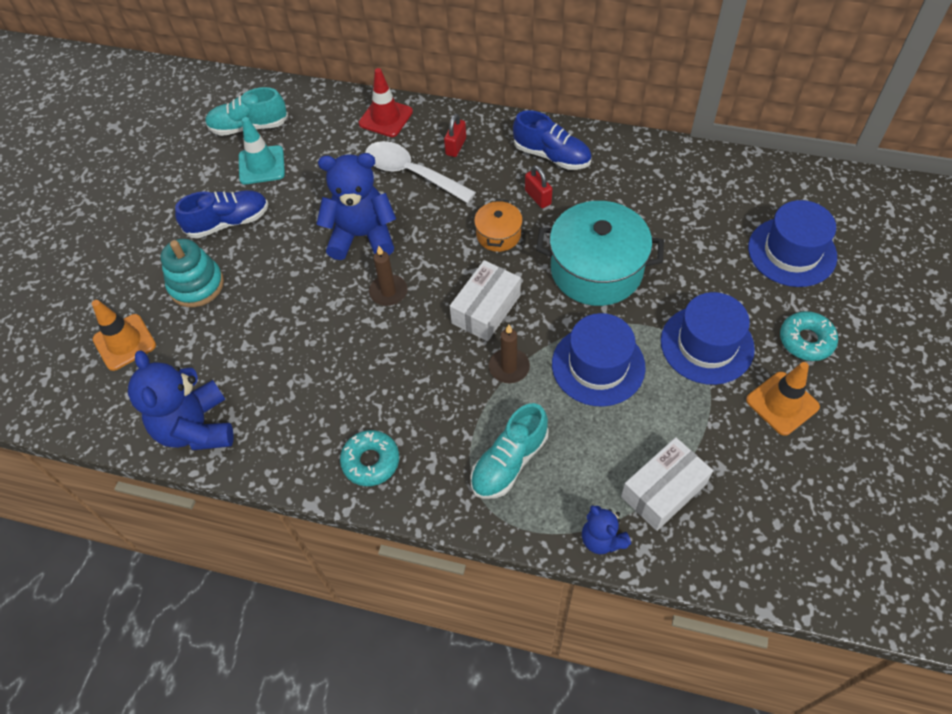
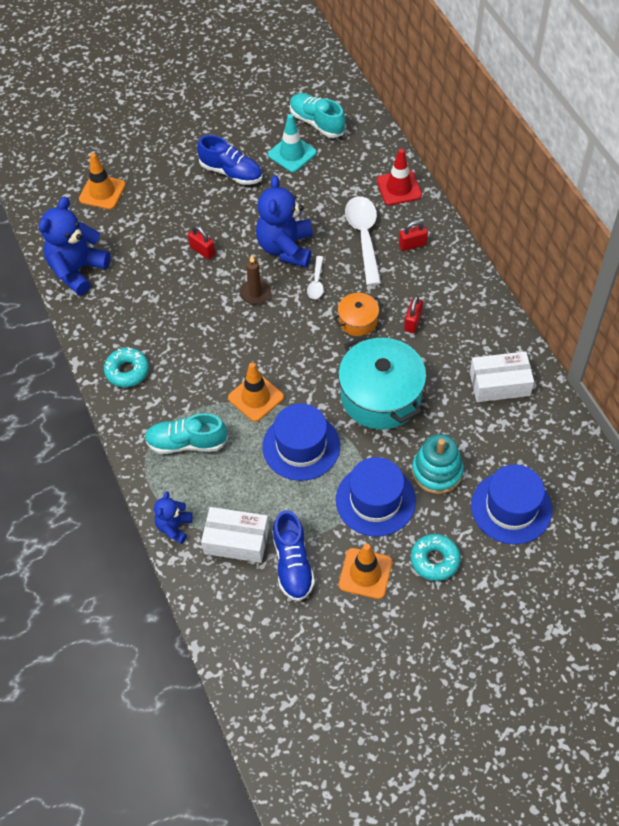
camera: 50 degrees right, 0 degrees up
turquoise stacking toy [160,239,224,307] -> turquoise stacking toy moved to [412,434,464,494]
blue teddy bear [316,153,396,260] -> blue teddy bear turned 135 degrees counterclockwise [256,175,313,267]
white box [450,260,521,341] -> white box moved to [470,351,534,402]
brown candle [489,325,530,383] -> orange traffic cone [228,363,284,422]
blue shoe [513,110,592,170] -> blue shoe moved to [272,510,315,601]
none -> red padlock [188,226,215,259]
none -> white spoon [307,256,324,299]

